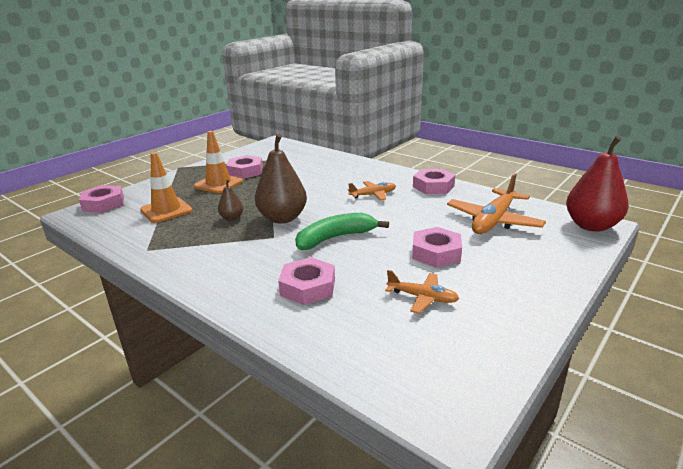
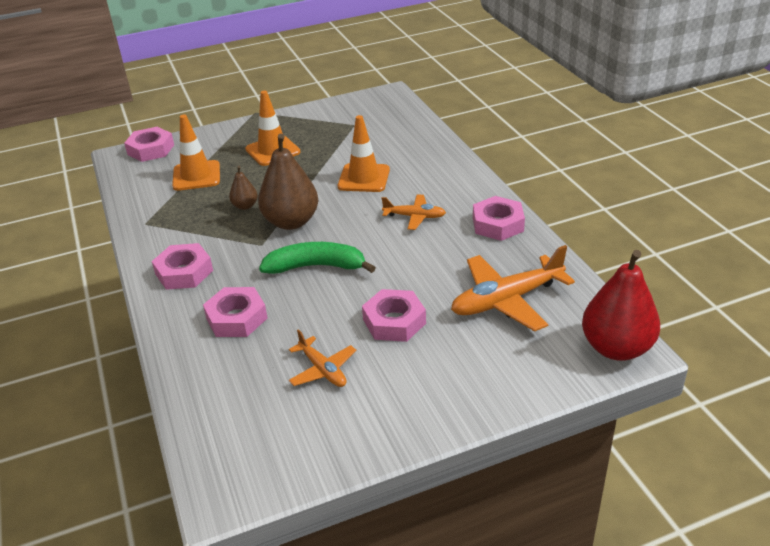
camera: 30 degrees right, 10 degrees up
pink nut [226,155,263,179] -> pink nut moved to [152,243,213,290]
none -> orange traffic cone [338,115,390,192]

